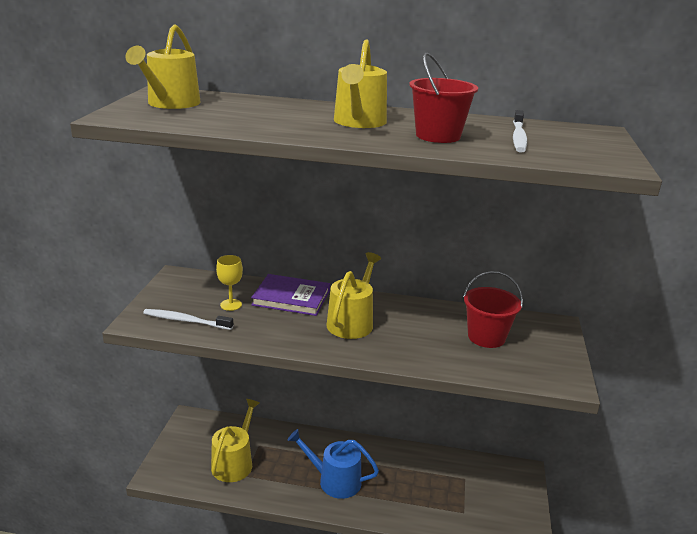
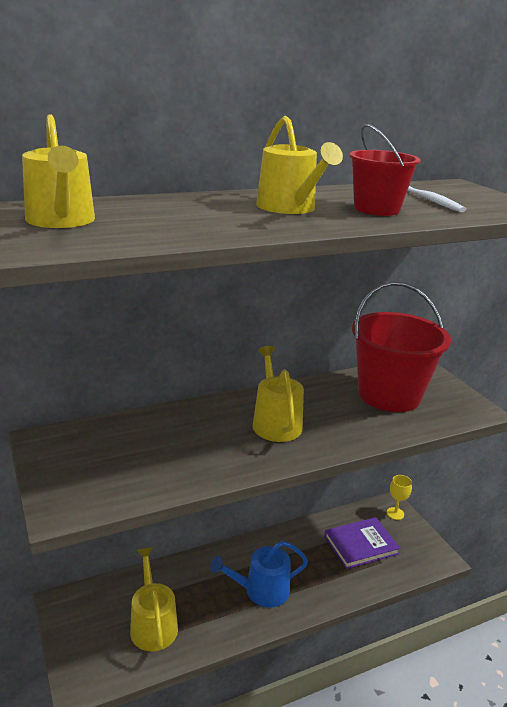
camera: 35 degrees left, 0 degrees up
white toothbrush [143,309,233,330] -> none
yellow goblet [216,255,243,311] -> yellow goblet moved to [387,475,412,520]
purple book [251,274,330,316] -> purple book moved to [324,517,400,569]
red bucket [463,271,523,348] -> red bucket [352,282,451,412], size x1.74

